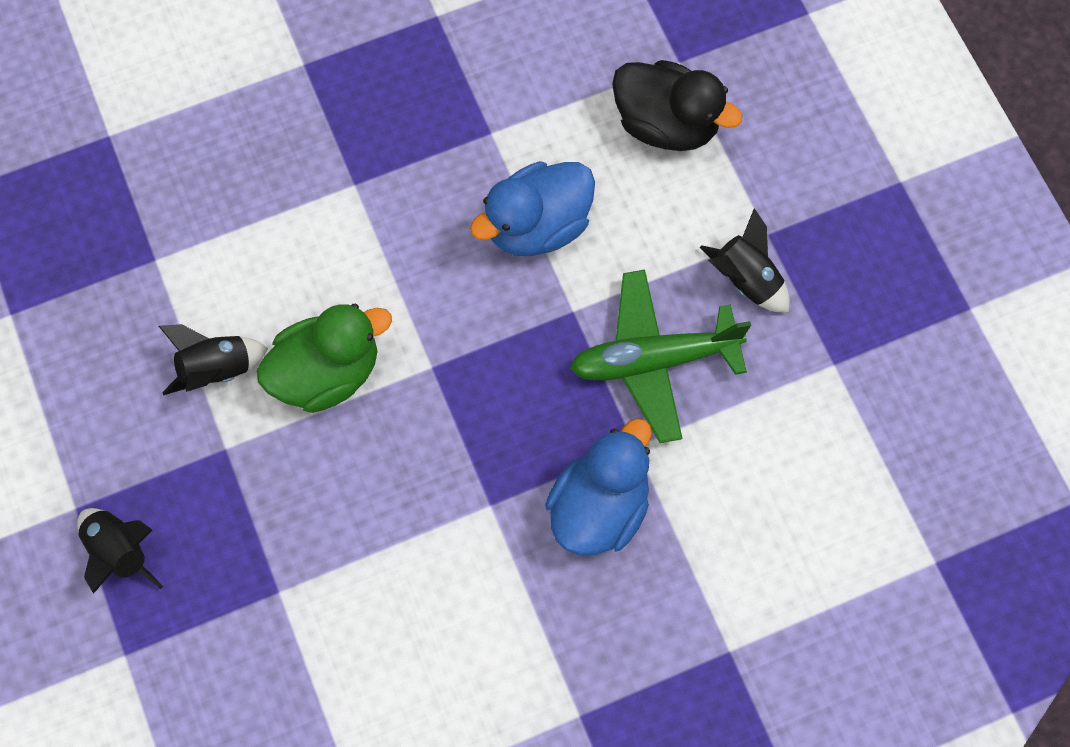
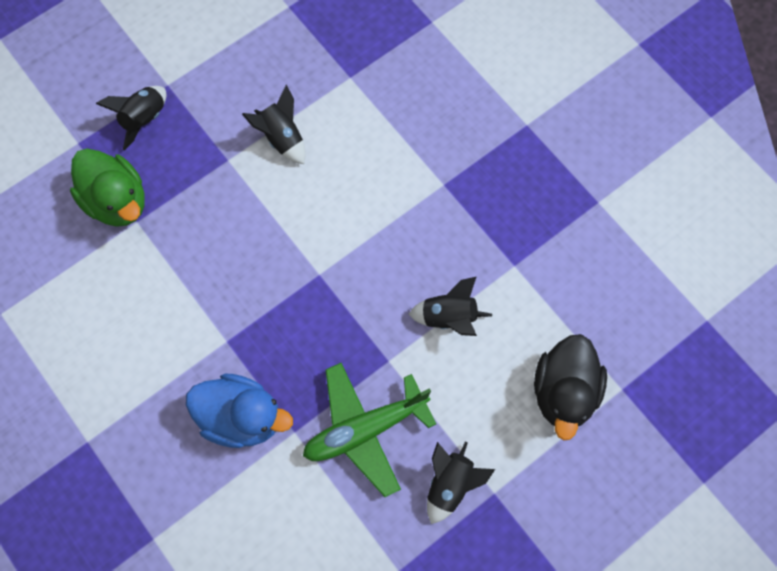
camera: 75 degrees right, 0 degrees up
green duck [257,304,392,413] -> green duck moved to [70,149,145,227]
blue duck [470,161,595,256] -> black rocket [409,276,492,336]
green plane [570,270,751,443] -> green plane turned 90 degrees counterclockwise [303,363,436,497]

